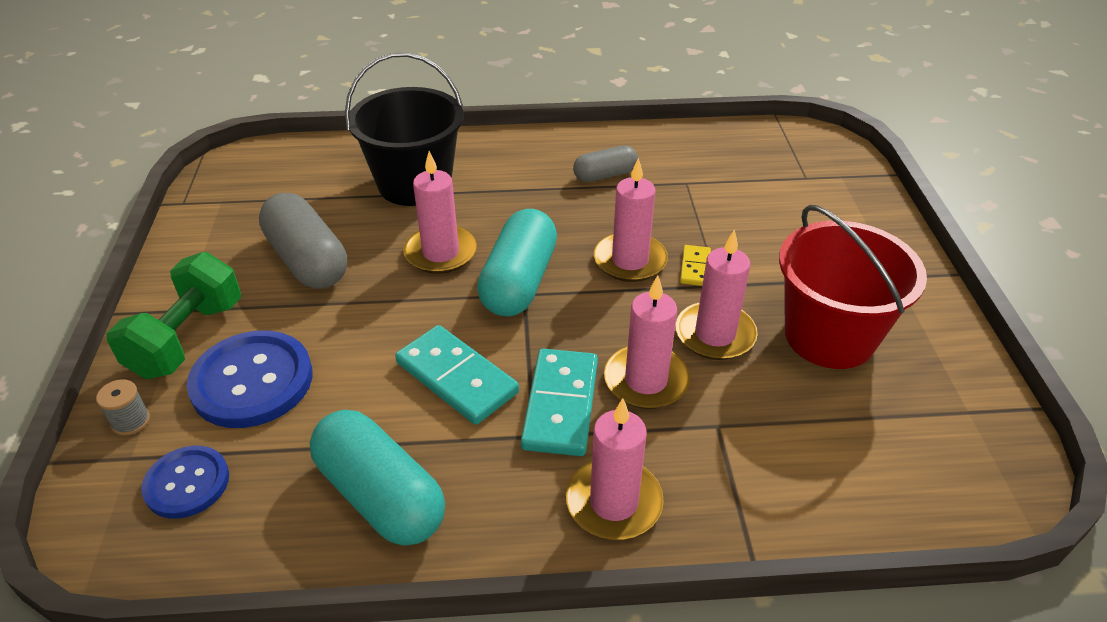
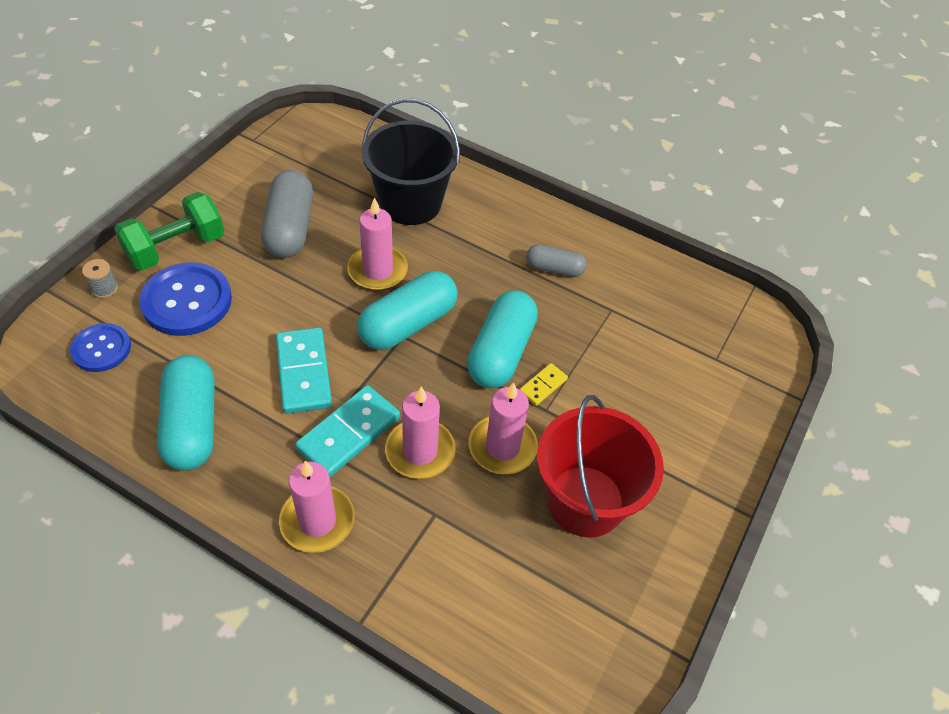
camera: 30 degrees right, 10 degrees up
pink candle [594,158,668,282] -> turquoise capsule [467,290,538,388]

